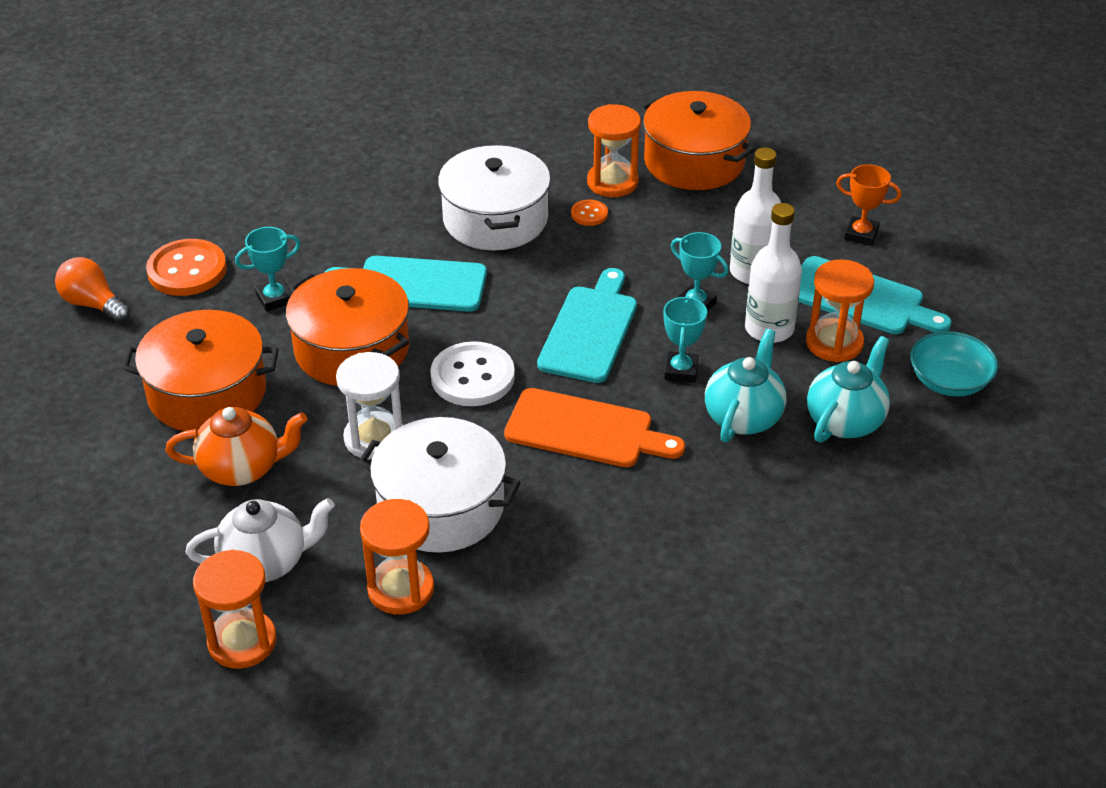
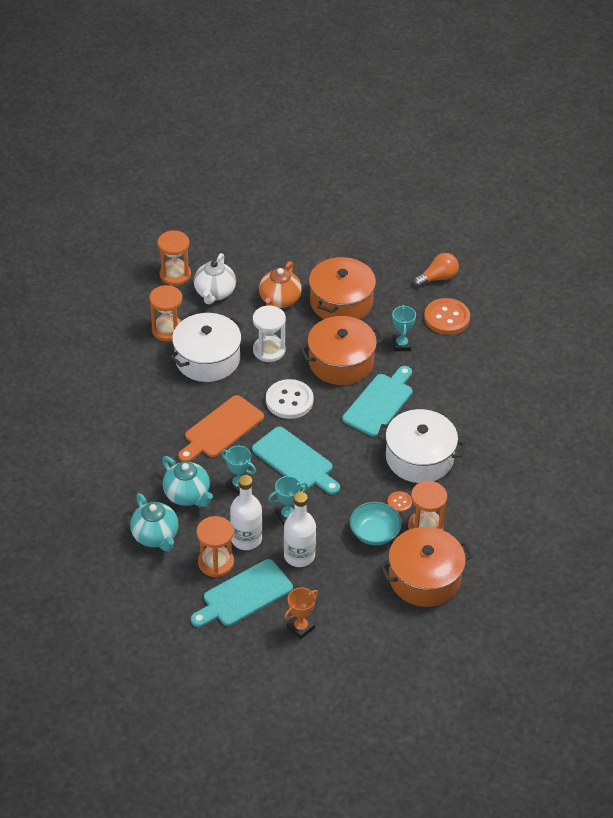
camera: 115 degrees right, 5 degrees up
turquoise bowl [910,331,998,397] -> turquoise bowl moved to [350,502,402,545]

